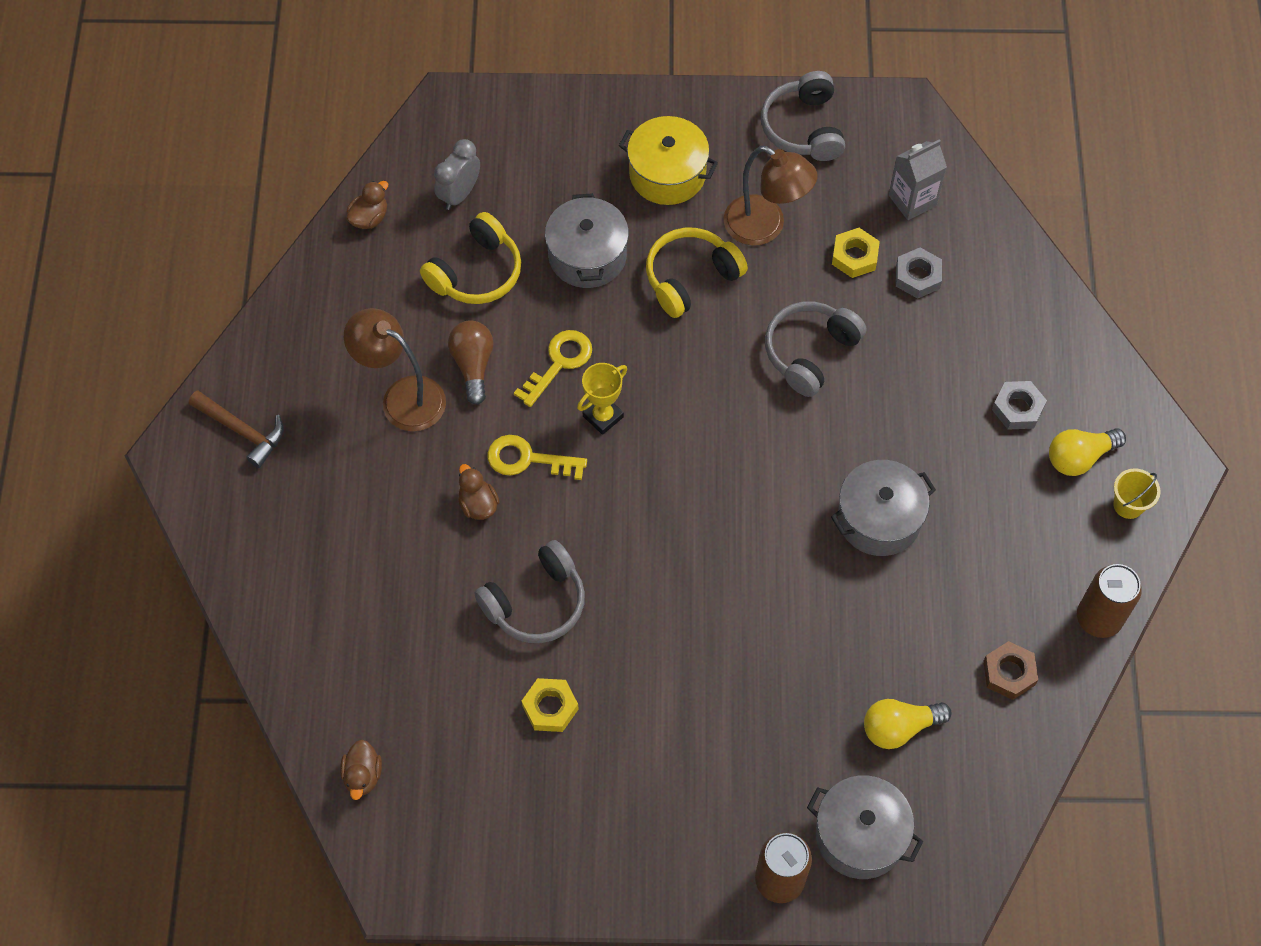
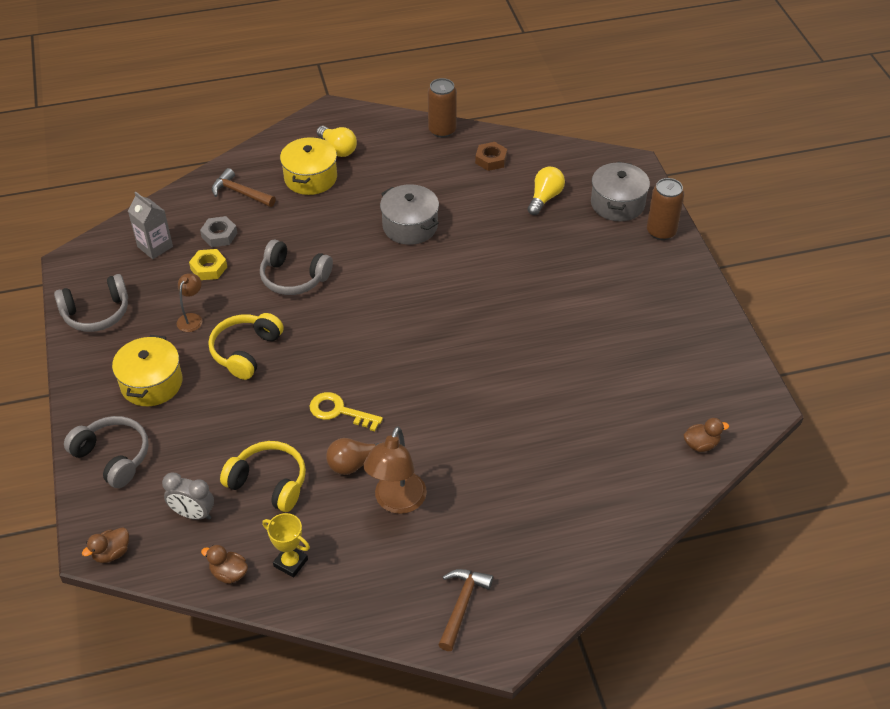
camera: 105 degrees left, 15 degrees down
brown duck [458,464,500,520] -> brown duck moved to [82,527,129,563]
grey headphones [474,540,585,643] -> grey headphones moved to [64,416,149,488]
yellow key [487,435,587,480] -> none
yellow nut [522,678,579,732] -> none
grey pot [545,193,629,288] -> none
yellow trophy [577,363,627,435] -> yellow trophy moved to [262,513,310,578]
yellow headphones [646,228,748,318] -> yellow headphones turned 75 degrees clockwise [208,313,284,380]
brown lamp [724,146,817,246] -> brown lamp [177,273,202,332], size x0.56
yellow light bulb [864,699,952,749] -> yellow light bulb turned 120 degrees counterclockwise [527,167,565,215]
grey nut [992,381,1047,430] -> yellow pot [280,137,337,195]
yellow bucket [1113,468,1161,519] -> none
none -> brown hammer [212,168,276,207]

